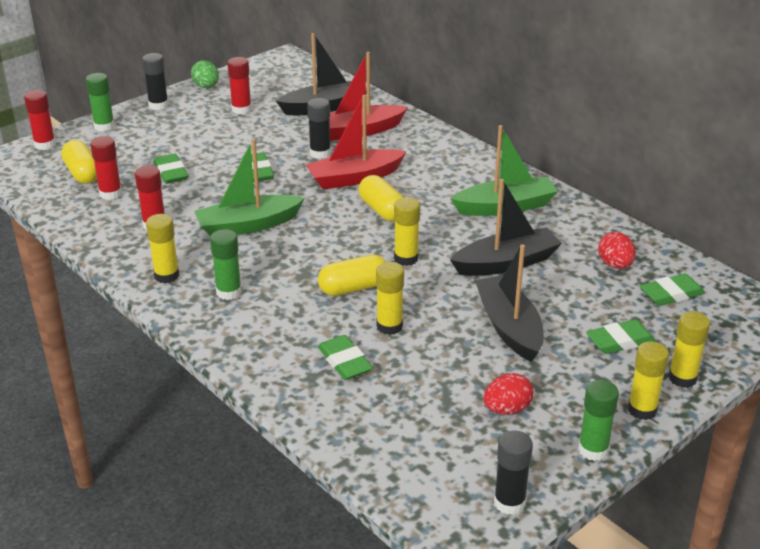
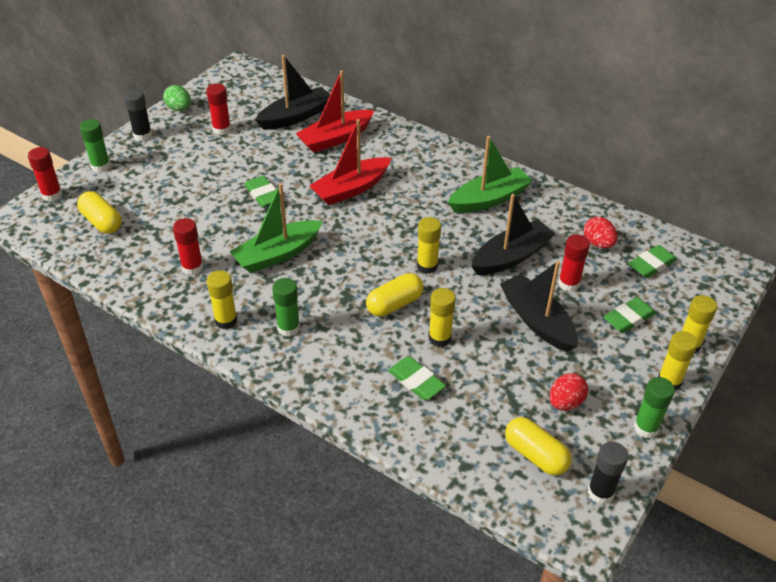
camera: 15 degrees left, 10 degrees up
red glue stick [90,136,122,200] -> red glue stick moved to [558,234,590,292]
green eraser [154,154,188,184] -> none
black glue stick [307,98,331,159] -> none
yellow capsule [359,175,404,221] -> yellow capsule moved to [505,417,572,476]

